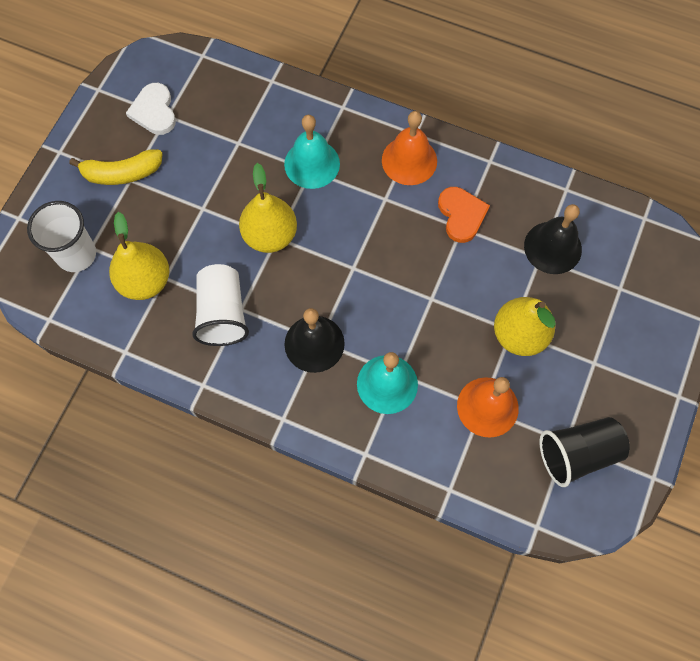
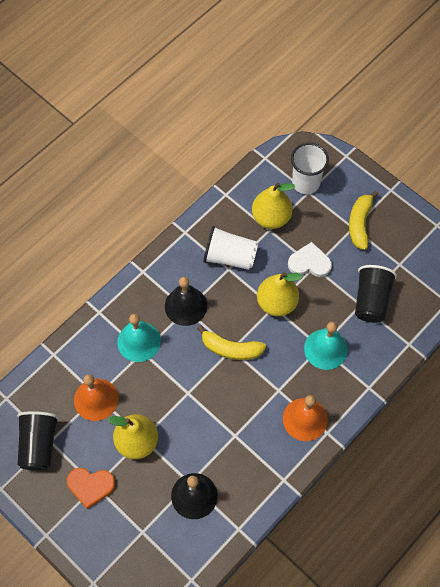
camera: 110 degrees right, 5 degrees down
white heart [126,83,176,135] -> white heart moved to [288,242,332,277]
orange heart [438,187,490,243] -> orange heart moved to [67,468,115,509]
none -> yellow banana [197,325,266,360]
none -> black cup [355,265,397,323]

